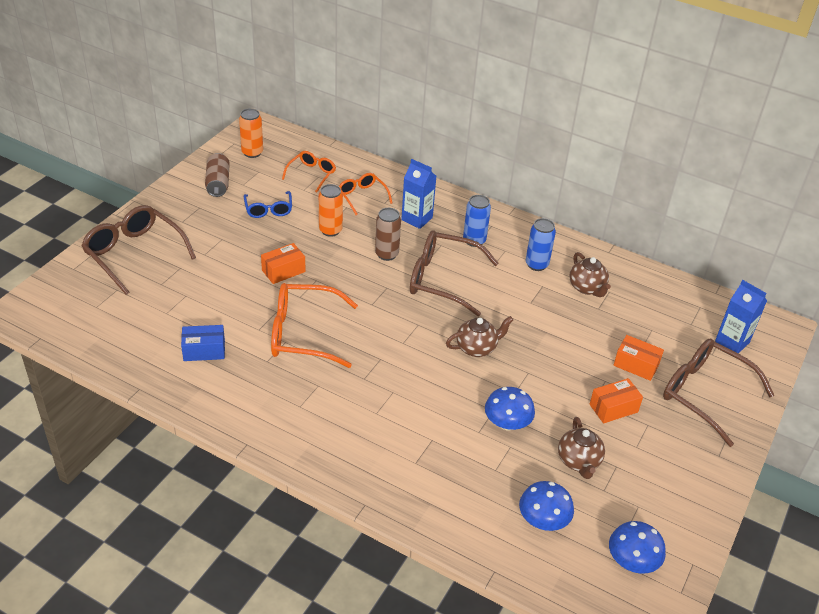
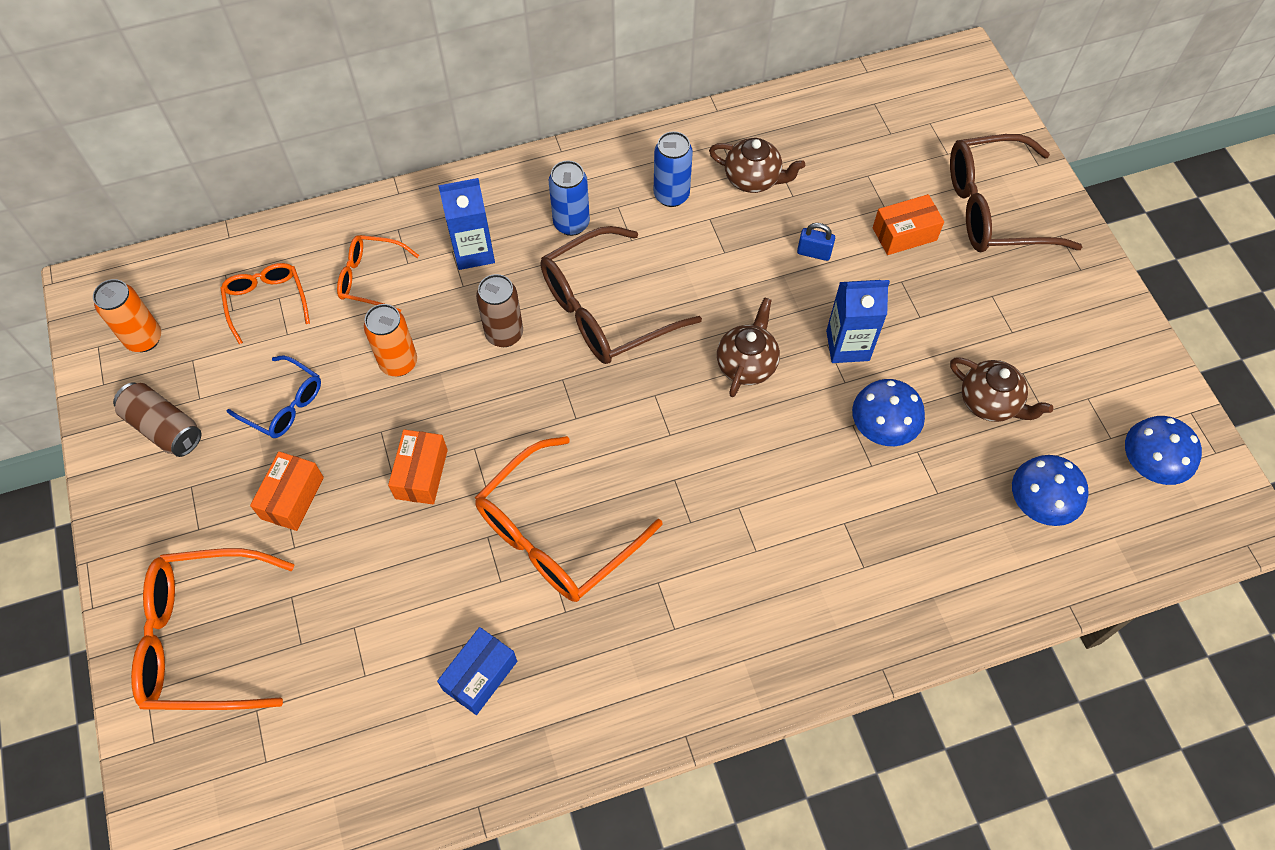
camera: 45 degrees left, 20 degrees up
brown glasses [81,205,196,295] -> orange glasses [131,548,294,710]
orange box [590,378,643,424] -> orange box moved to [250,451,324,531]
blue carton [715,280,767,354] -> blue carton moved to [826,280,890,363]
none -> blue padlock [797,223,835,261]

